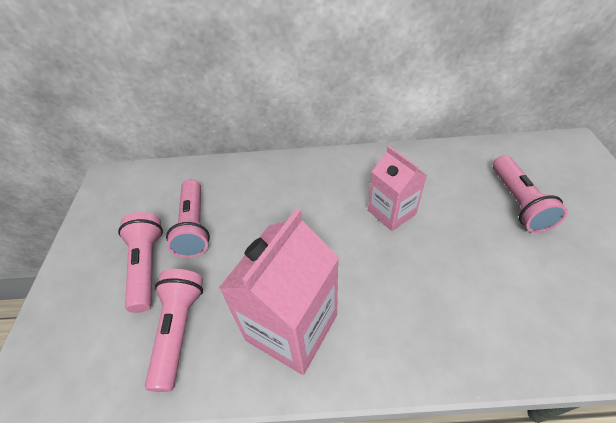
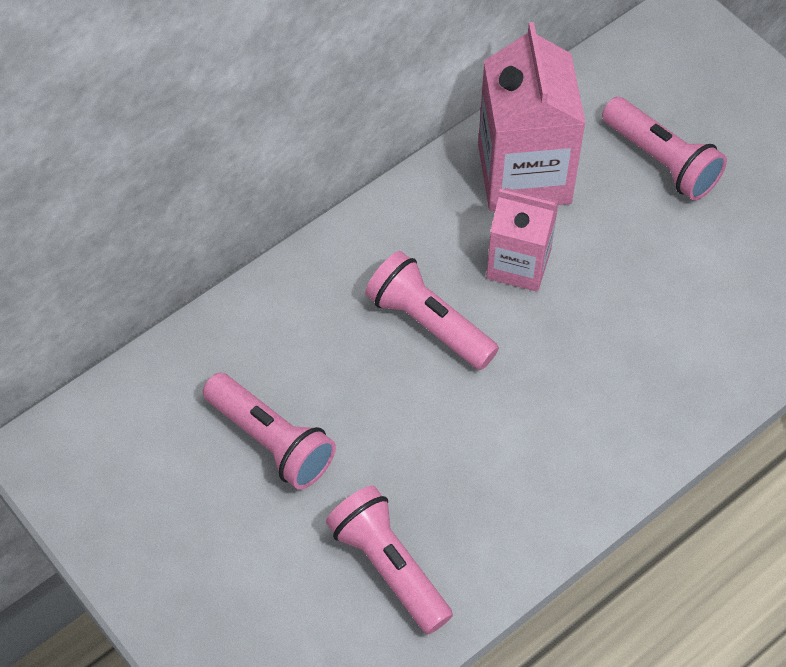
camera: 40 degrees left, 10 degrees up
pink flashlight [118,212,163,313] -> pink flashlight moved to [365,251,499,370]
pink carton [219,209,339,375] -> pink carton moved to [478,22,586,211]

